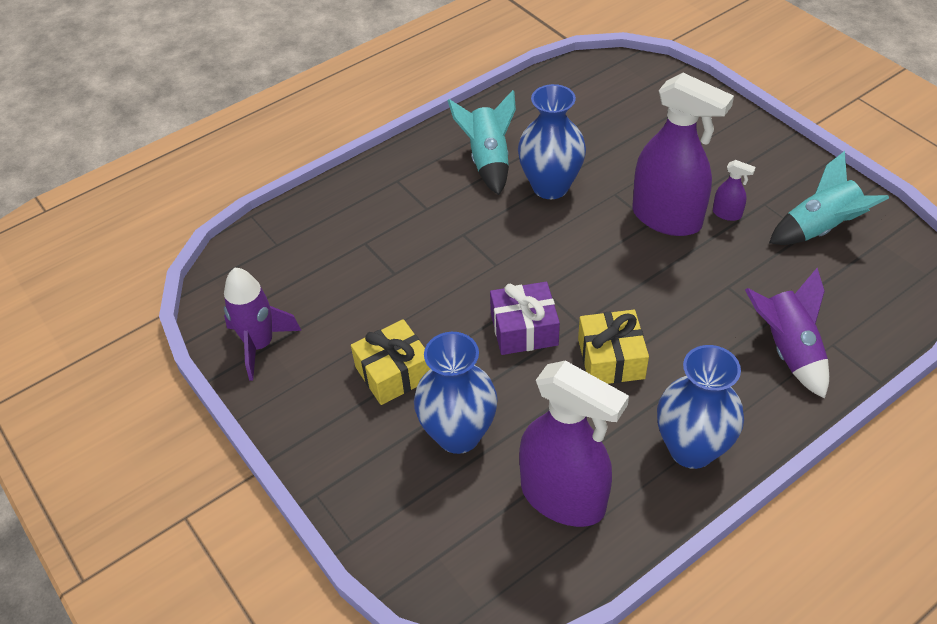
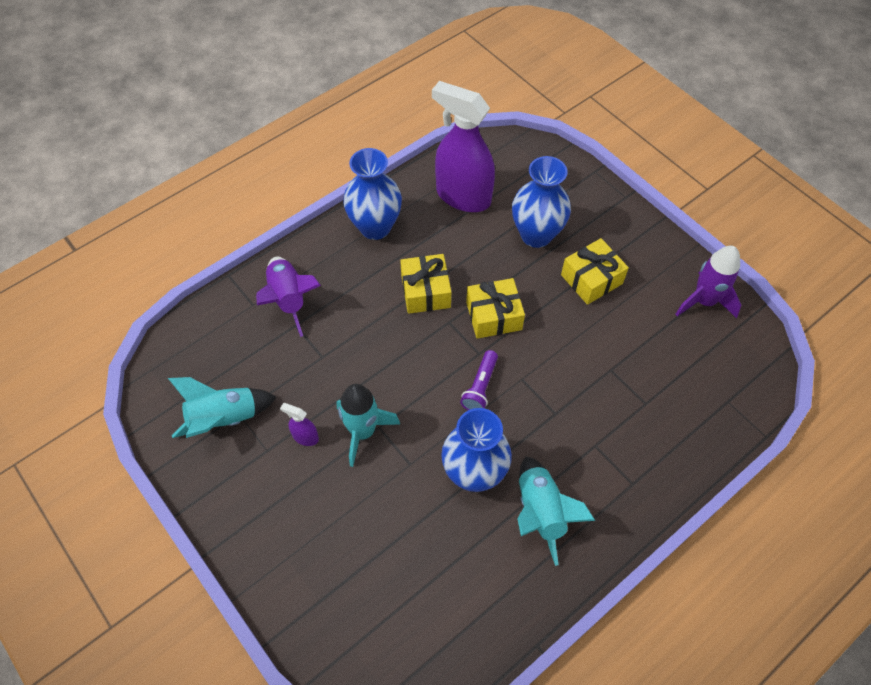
camera: 175 degrees right, 10 degrees up
purple gift [490,282,560,355] -> yellow gift [466,278,525,339]
purple spray bottle [632,73,734,236] -> turquoise rocket [336,384,400,467]
none -> purple flashlight [460,350,498,410]

